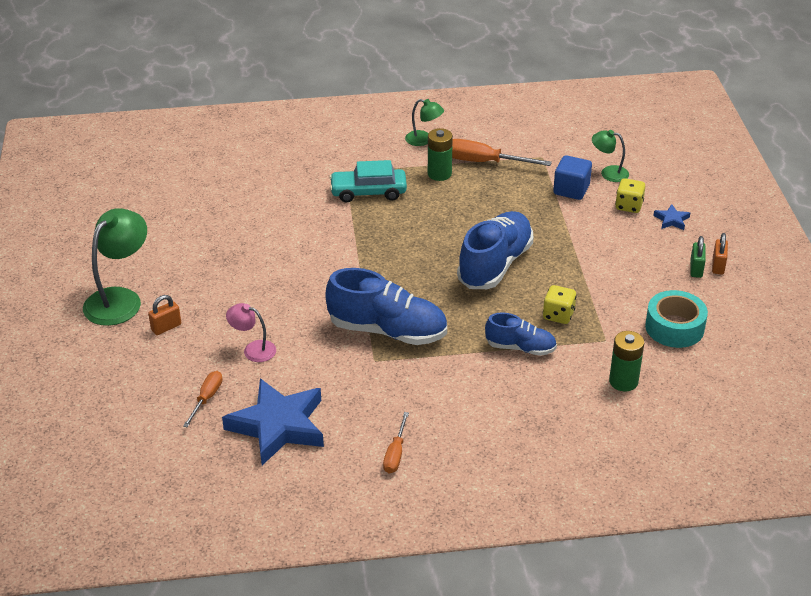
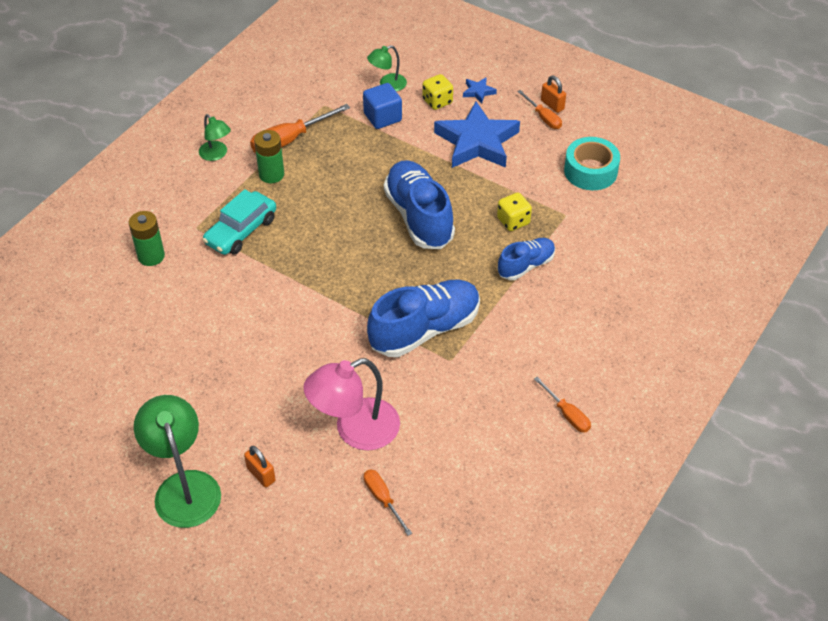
camera: 50 degrees left, 10 degrees up
orange padlock [148,295,181,335] -> orange padlock turned 45 degrees counterclockwise [244,446,276,488]
blue star [222,378,324,465] -> blue star moved to [434,101,520,168]
pink lamp [226,303,276,362] -> pink lamp [303,358,400,451], size x1.85
green lamp [405,99,444,146] -> green lamp turned 75 degrees clockwise [199,114,231,161]
green battery [609,331,644,392] -> green battery moved to [129,211,165,266]
green padlock [690,236,706,278] -> orange screwdriver [517,90,562,129]

